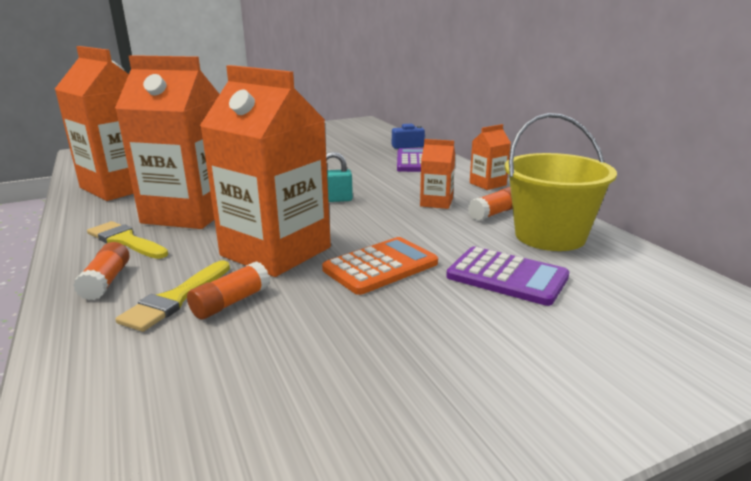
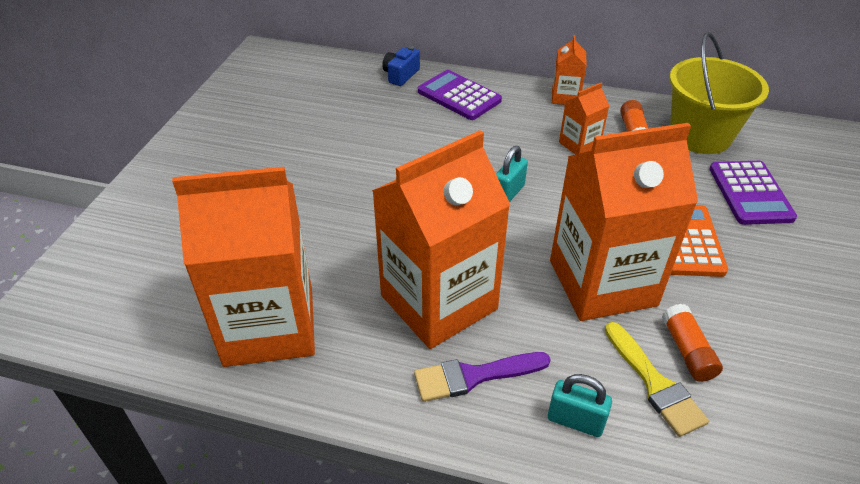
camera: 50 degrees left, 20 degrees up
orange glue stick [73,242,130,300] -> turquoise padlock [548,374,612,437]
yellow brush [87,221,168,259] -> purple brush [414,352,551,402]
purple calculator [446,246,570,306] -> purple calculator turned 105 degrees clockwise [709,161,797,225]

